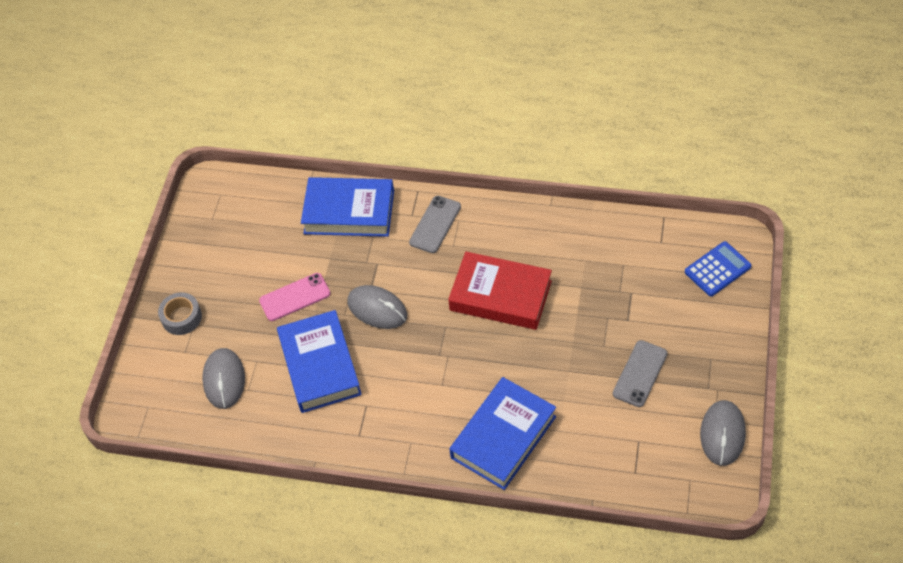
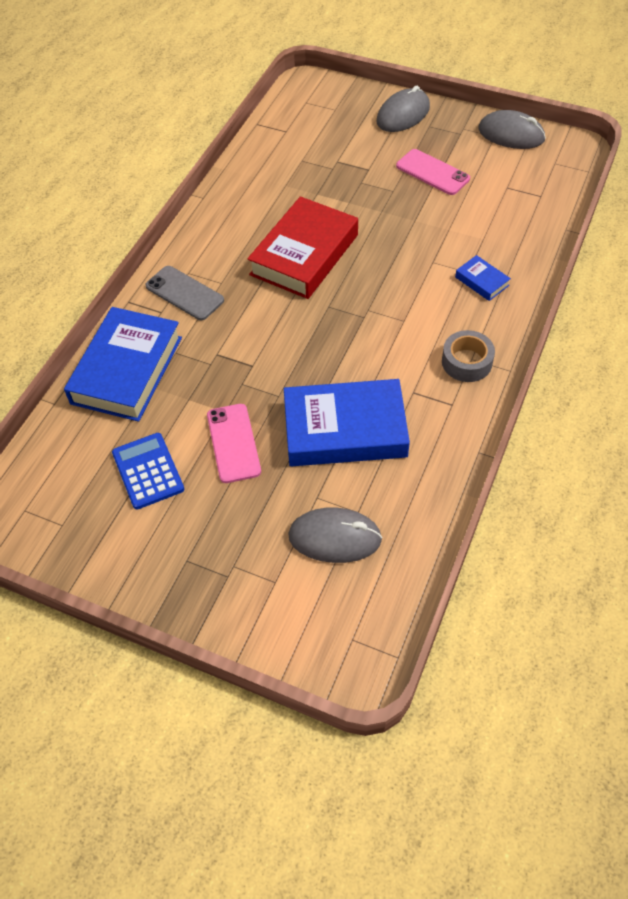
camera: 80 degrees left, 0 degrees up
grey tape [158,292,202,335] -> grey tape moved to [442,330,495,382]
grey mouse [348,285,407,329] -> grey mouse moved to [376,86,430,132]
blue book [449,377,556,490] -> blue book [455,255,511,301], size x0.44
grey phone [613,340,667,407] -> pink phone [396,149,470,195]
blue calculator [685,241,751,296] -> blue calculator moved to [112,433,184,510]

